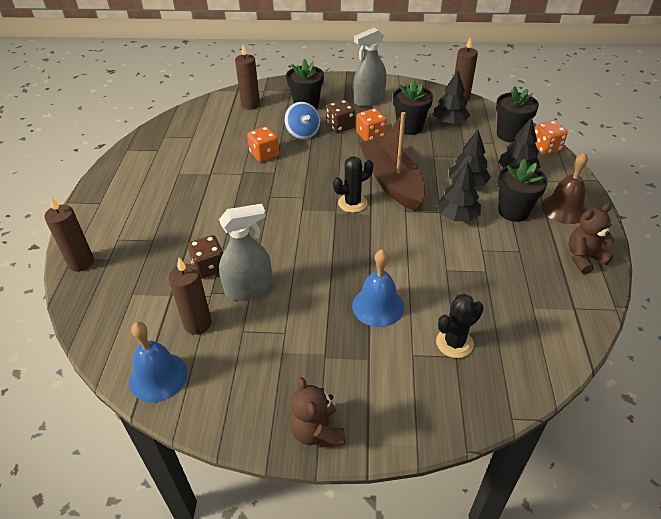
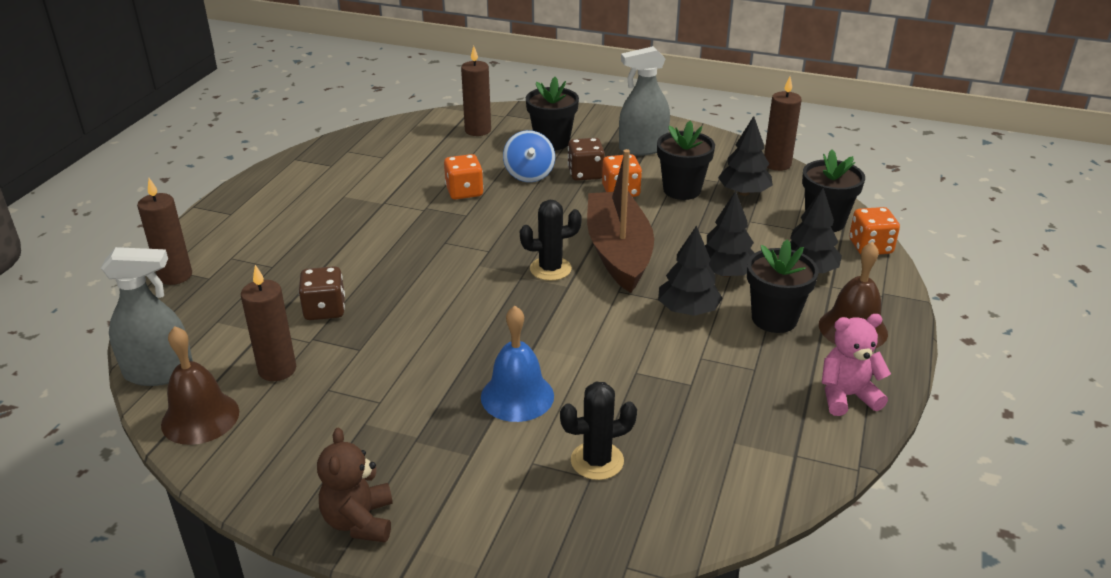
camera: 15 degrees right, 10 degrees down
blue bell [129,322,187,402] -> brown bell [161,326,239,445]
grey spray bottle [219,204,272,301] -> grey spray bottle moved to [101,247,193,386]
brown teddy bear [568,204,615,274] -> pink teddy bear [822,314,891,416]

